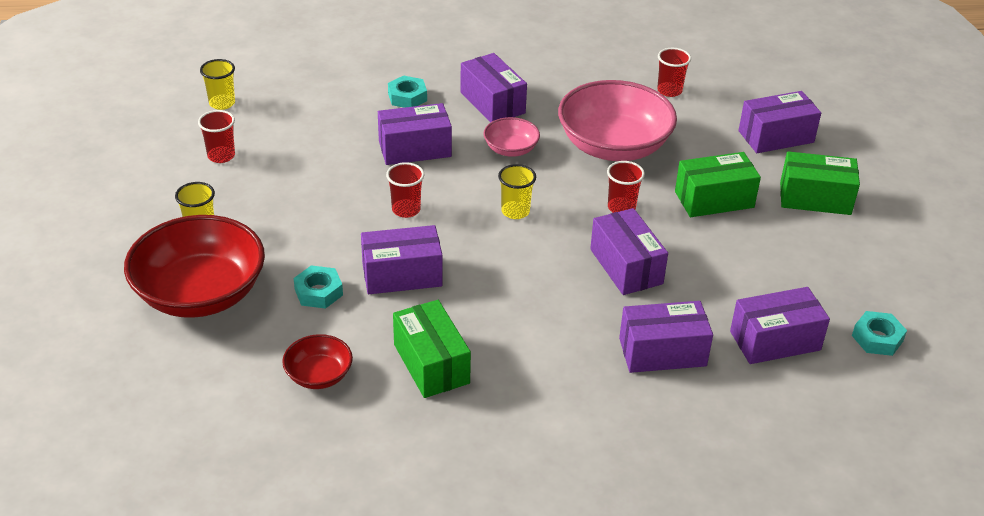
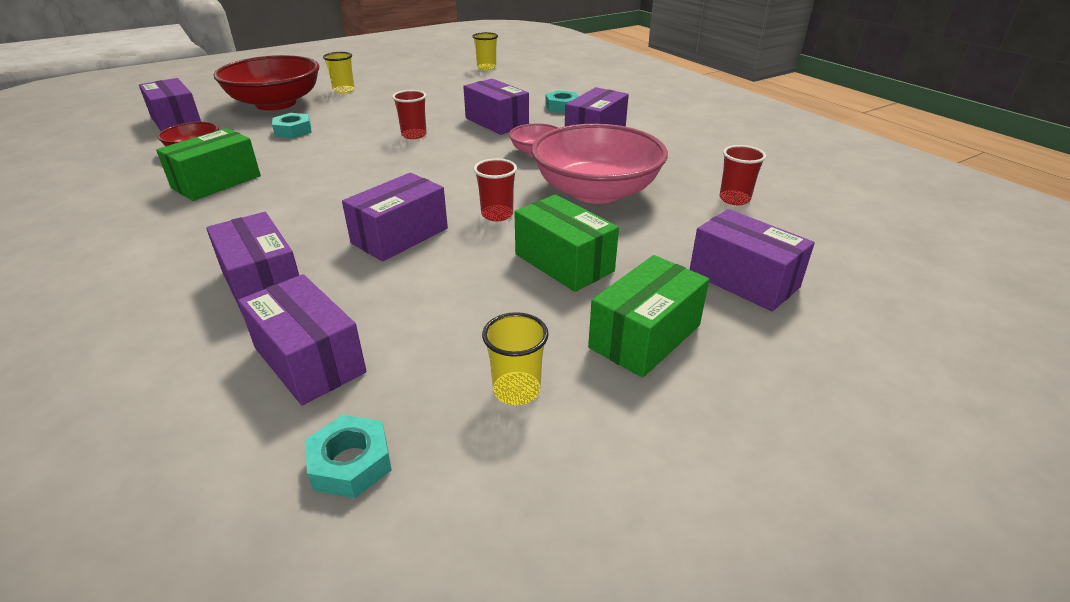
camera: 65 degrees right, 5 degrees down
red cup [198,110,235,163] -> none
purple box [361,225,443,294] -> purple box moved to [139,78,201,131]
yellow cup [498,164,536,219] -> yellow cup moved to [482,312,549,405]
green box [780,151,860,215] -> green box turned 60 degrees clockwise [588,255,709,378]

